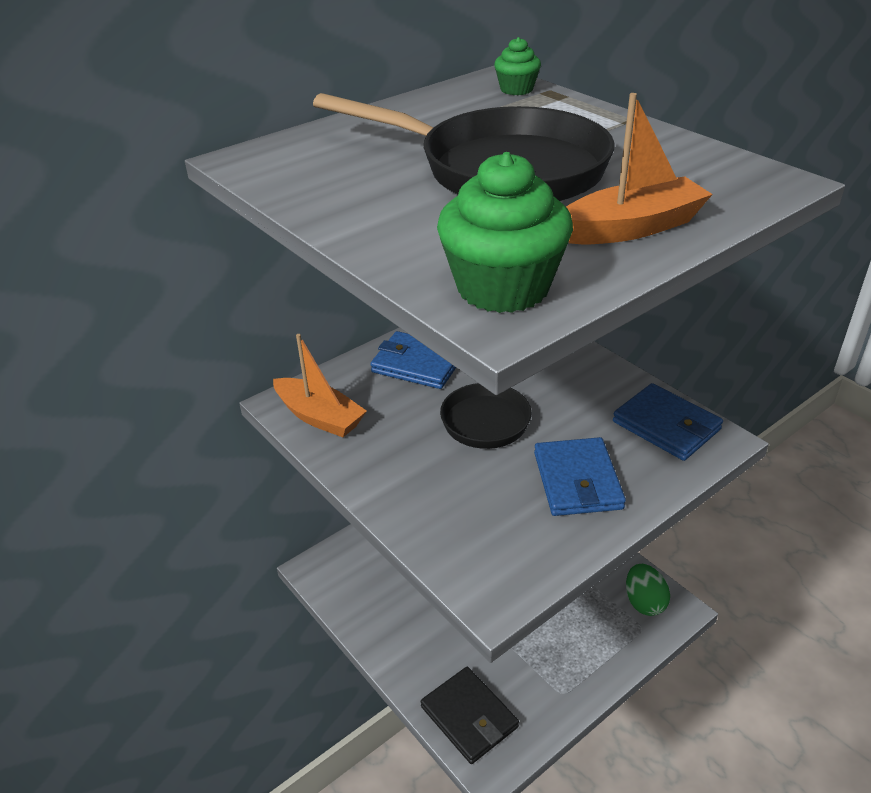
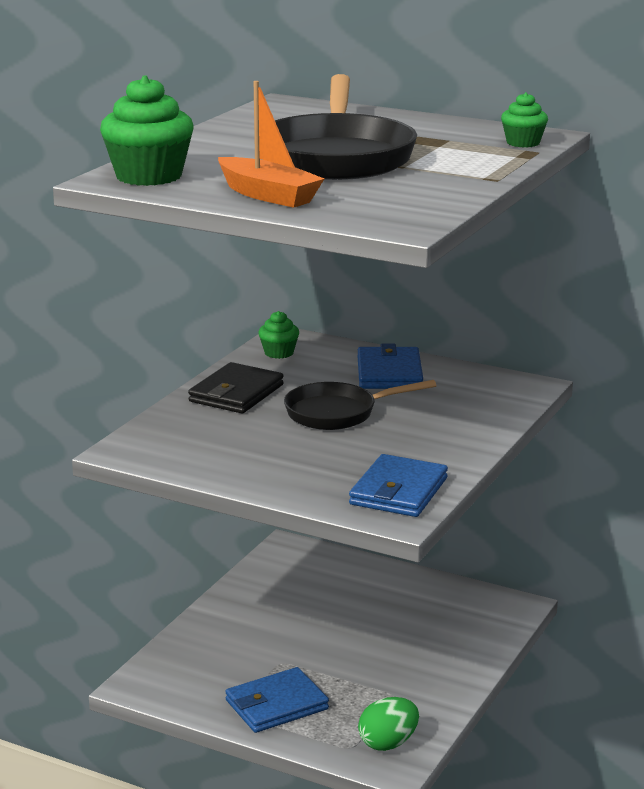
camera: 65 degrees right, 15 degrees down
orange boat [273,334,367,437] -> green cupcake [258,311,299,359]
black wallet [421,667,519,764] -> black wallet moved to [188,362,284,413]
blue wallet [534,437,626,516] -> blue wallet moved to [225,667,329,733]

